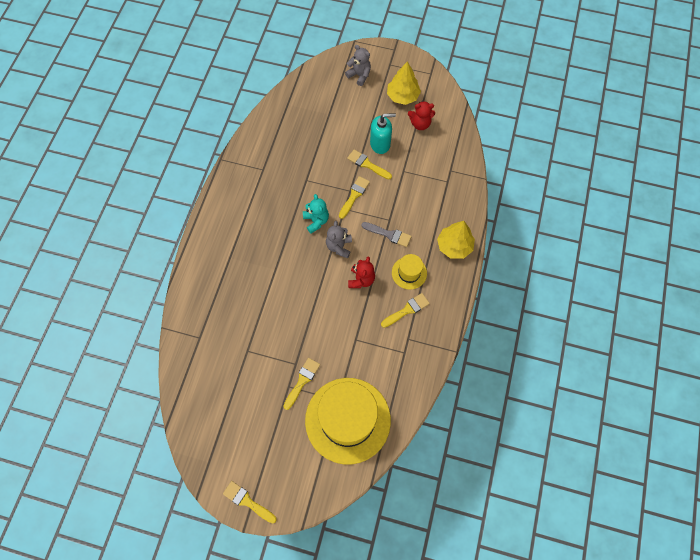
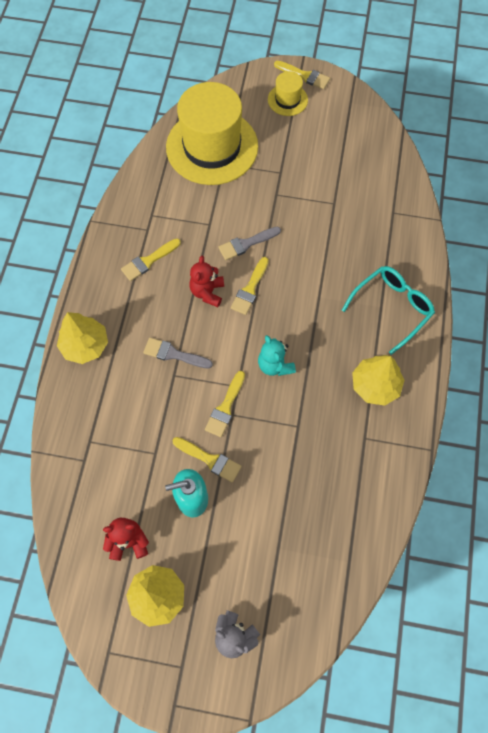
camera: 175 degrees right, 0 degrees up
yellow brush [283,358,320,410] -> yellow brush moved to [231,257,269,315]
grey teddy bear [326,221,352,259] -> none
yellow hat [392,254,427,290] -> yellow hat moved to [268,71,308,116]
none -> grey brush [218,227,281,260]
none -> turquoise glasses [342,266,435,355]
none -> yellow tree [352,355,405,406]

